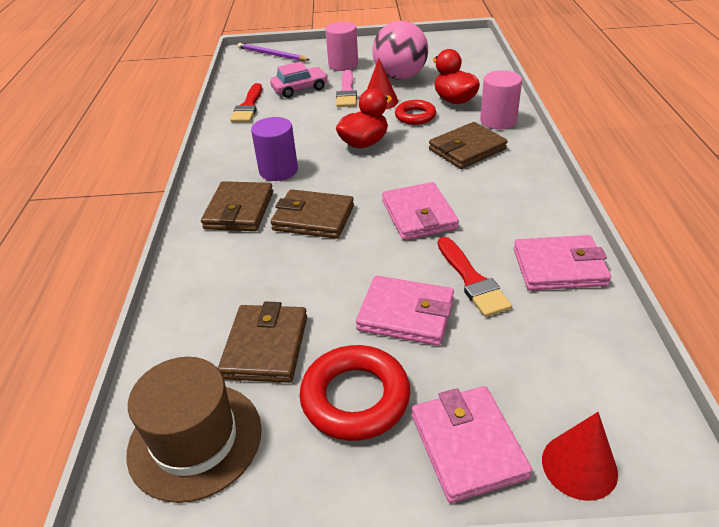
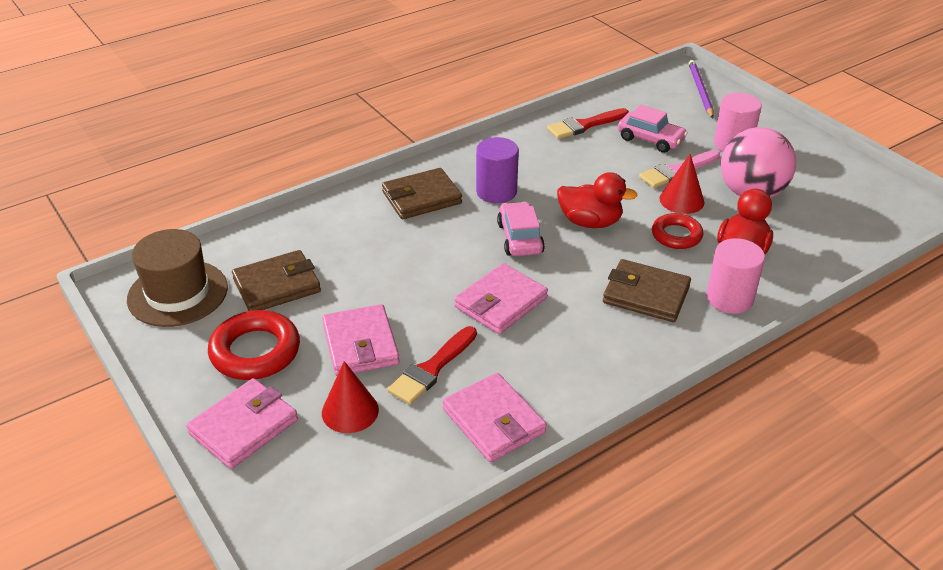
camera: 55 degrees right, 0 degrees up
brown wallet [271,189,354,239] -> none
red cone [542,412,618,501] -> red cone moved to [322,361,379,433]
none -> pink car [497,202,545,256]

